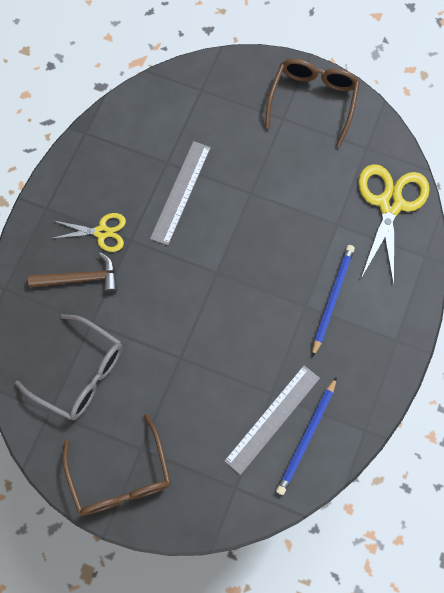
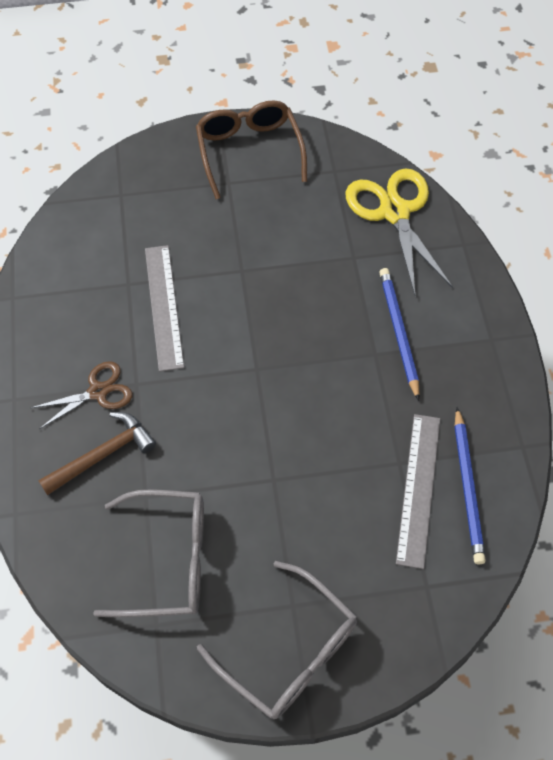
camera: 30 degrees left, 10 degrees down
yellow scissors [50,213,126,252] -> brown scissors [31,361,133,429]
brown glasses [62,414,171,515] -> grey glasses [197,561,357,719]

